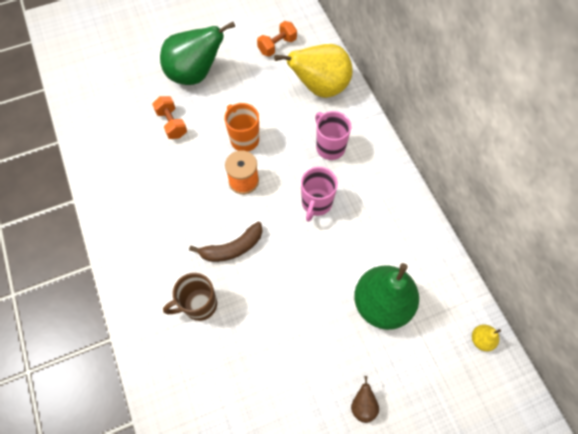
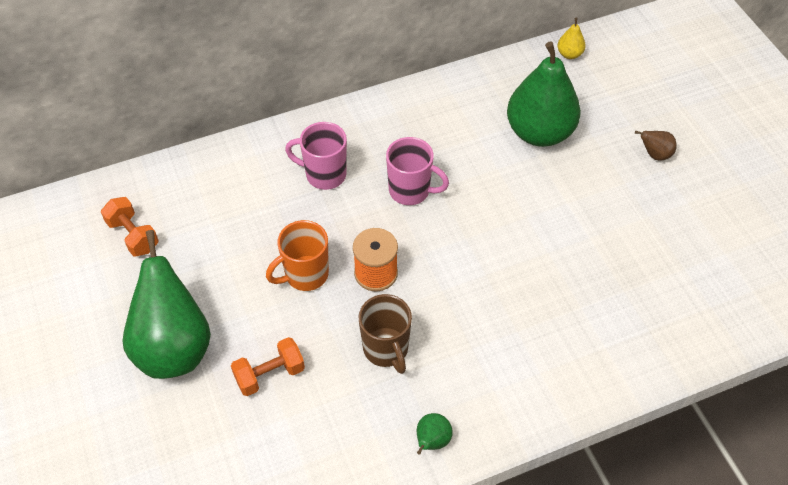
camera: 90 degrees left, 10 degrees down
brown mug [163,273,217,321] -> brown mug moved to [359,294,412,374]
brown banana [189,222,262,262] -> none
yellow pear [274,44,353,98] -> none
pink mug [315,111,351,160] -> pink mug turned 45 degrees clockwise [285,122,347,190]
none -> green pear [417,413,452,454]

